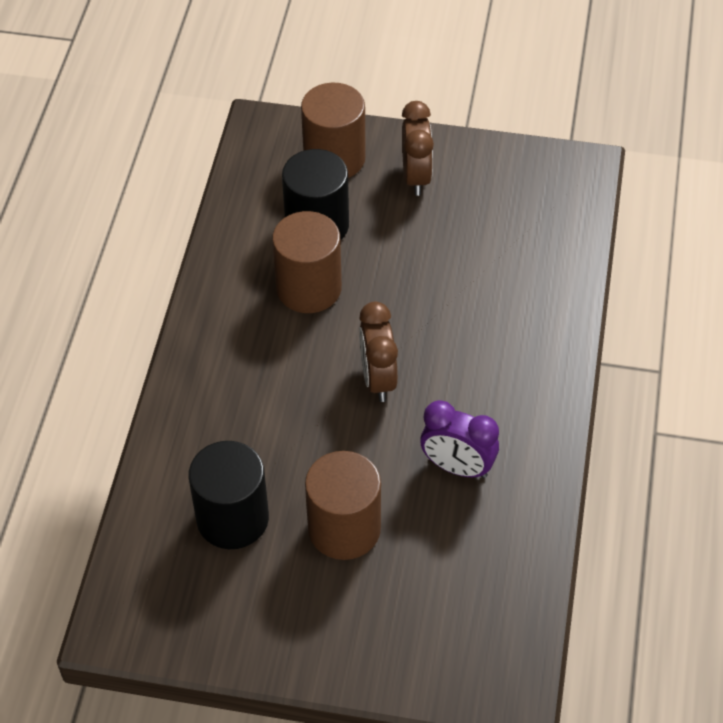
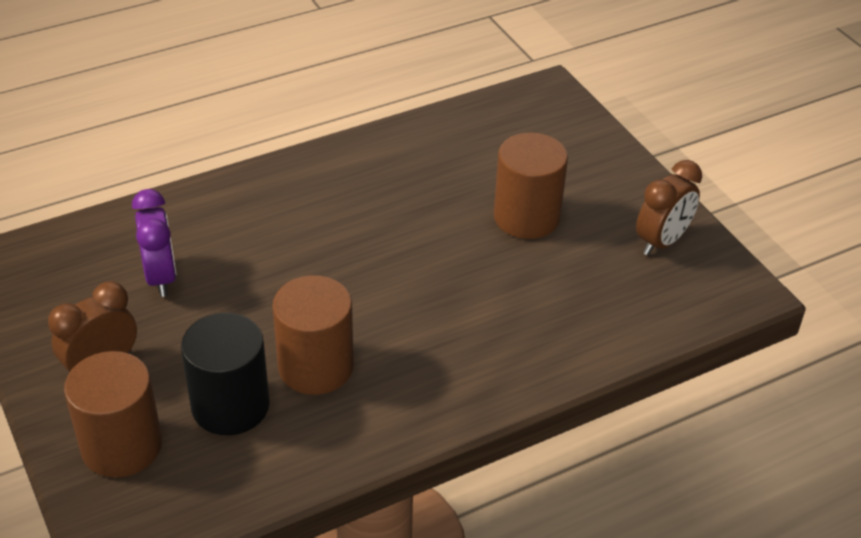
camera: 130 degrees left, 10 degrees down
black cylinder [189,441,269,549] -> none
brown clock [359,302,398,402] -> brown clock moved to [636,160,702,256]
purple clock [420,400,499,478] -> purple clock moved to [132,189,176,297]

